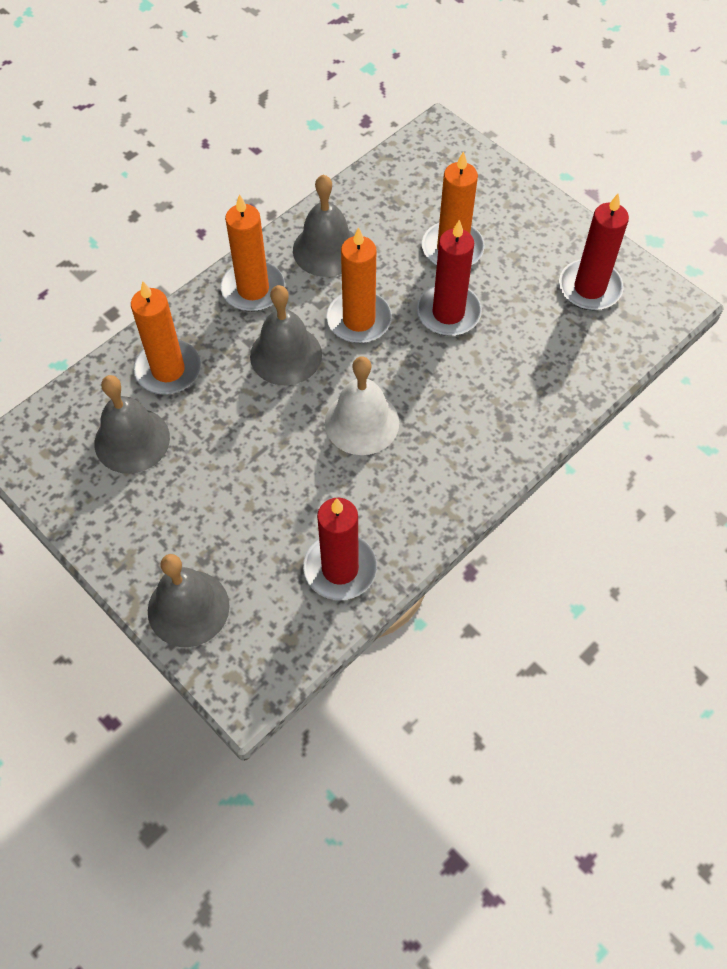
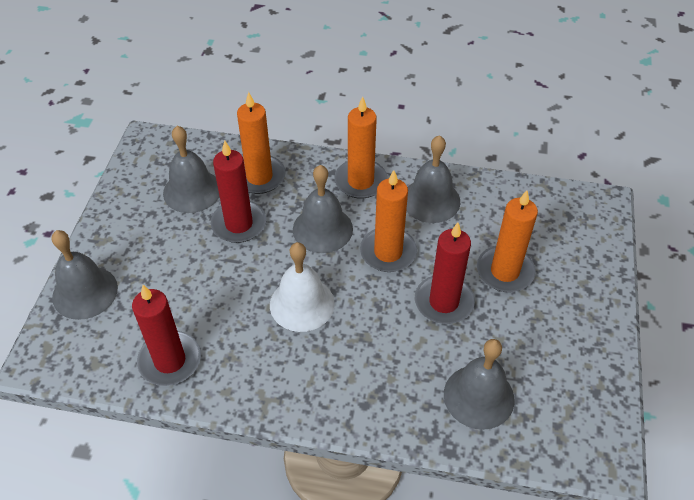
camera: 55 degrees right, 10 degrees down
red candle [559,194,629,310] -> red candle moved to [211,141,266,243]
none -> grey bell [444,339,514,430]

